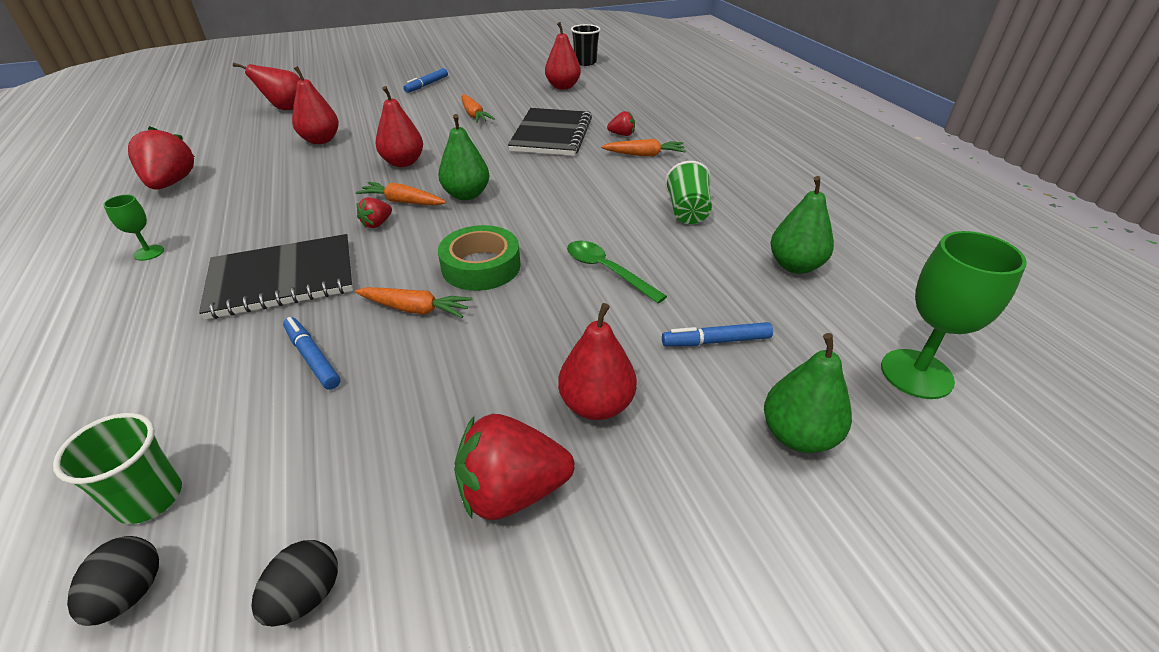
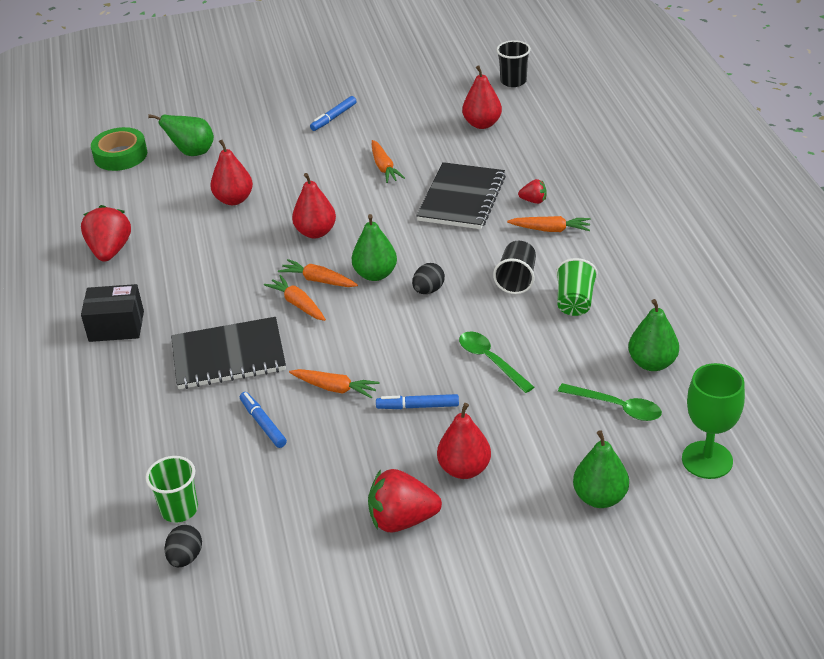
camera: 10 degrees right, 0 degrees up
green goblet [103,194,164,261] -> black box [81,284,144,342]
red pear [233,63,301,110] -> green pear [148,114,214,156]
black egg [251,540,338,626] -> black egg moved to [412,263,445,294]
red strawberry [357,197,392,228] -> orange carrot [264,275,326,321]
green tape [438,225,520,291] -> green tape moved to [91,127,147,171]
blue marker [662,322,773,346] -> blue marker moved to [376,394,459,409]
none -> black cup [493,241,536,294]
none -> green spoon [558,383,662,421]

